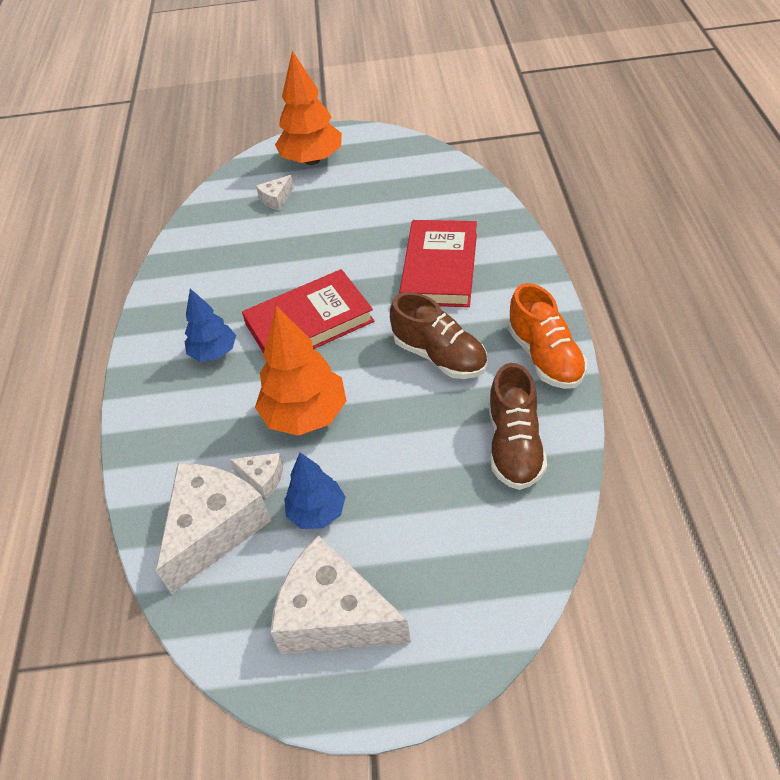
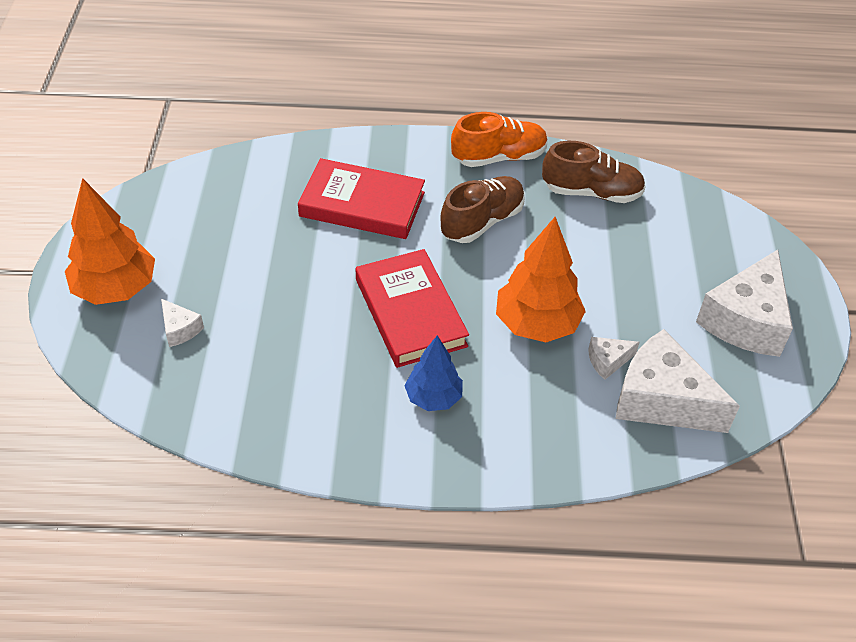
camera: 90 degrees left, 0 degrees up
white cheese [229,453,283,499] -> white cheese turned 135 degrees counterclockwise [588,337,640,380]
blue tree [284,453,346,529] -> none

